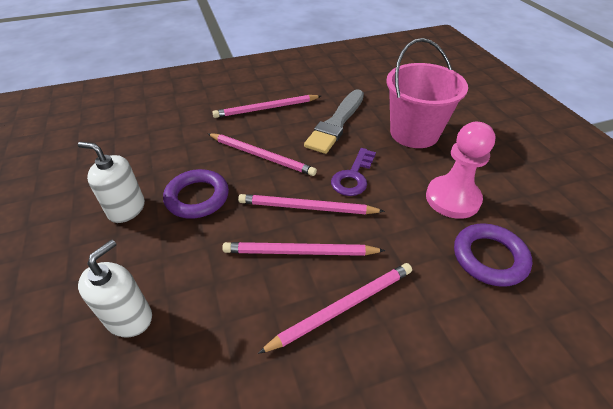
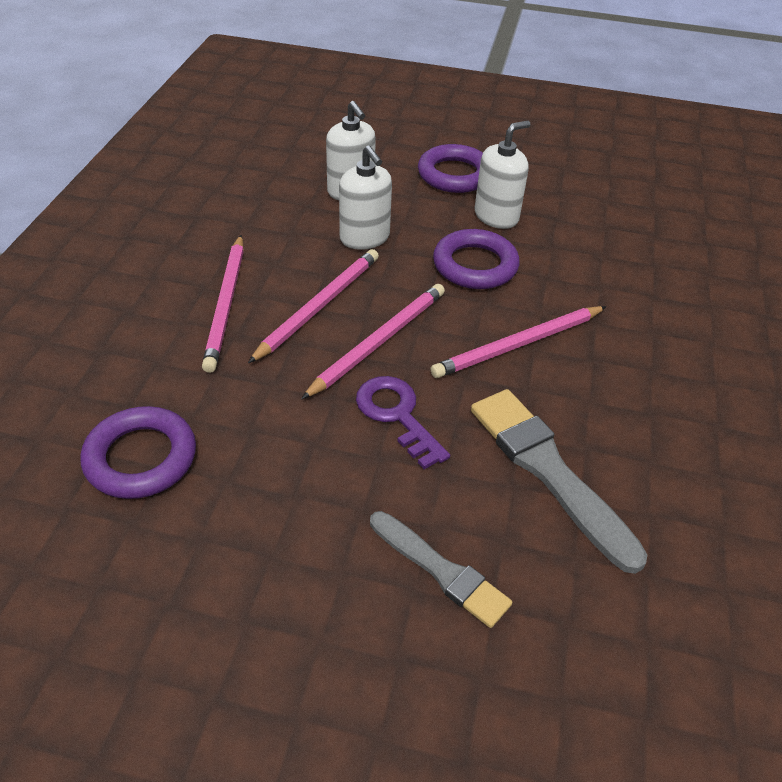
camera: 120 degrees right, 0 degrees up
pink pencil [213,95,321,118] -> none
pink bucket [386,38,468,148] -> grey brush [370,511,512,628]
pink pawn [426,122,495,219] -> none
none -> white soap dispenser [339,145,392,250]
none -> purple ring [418,144,483,193]

